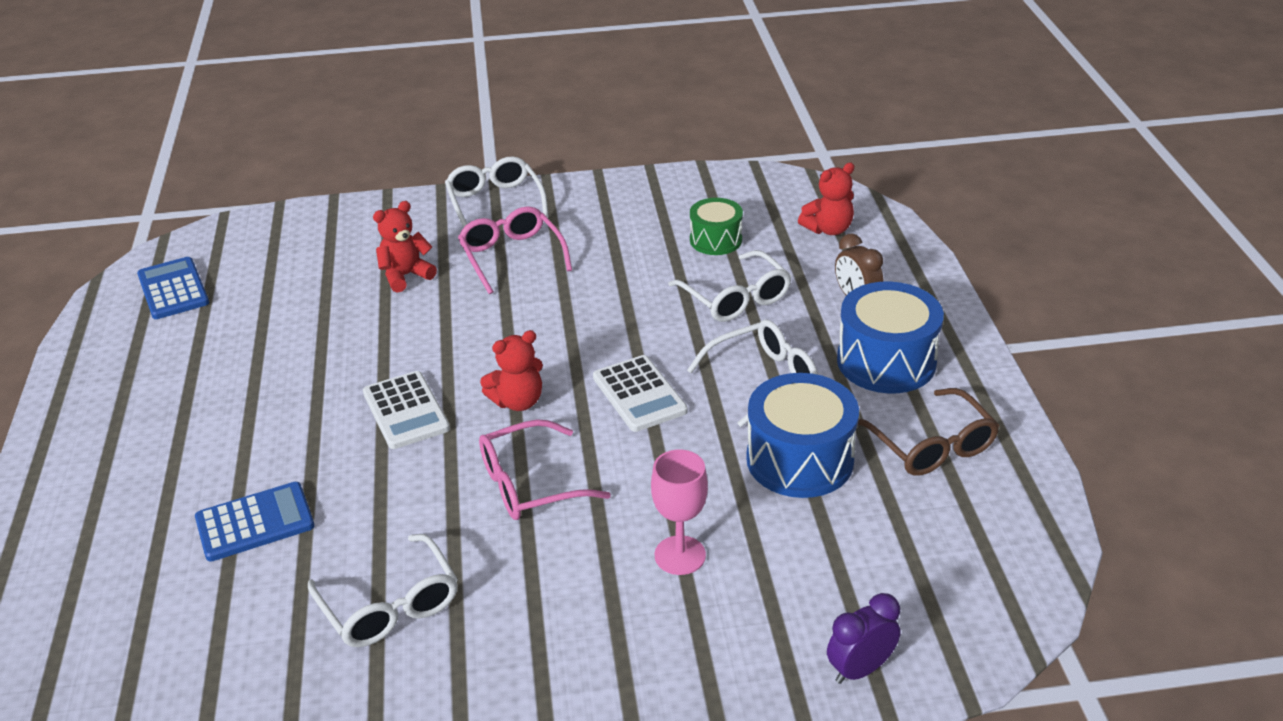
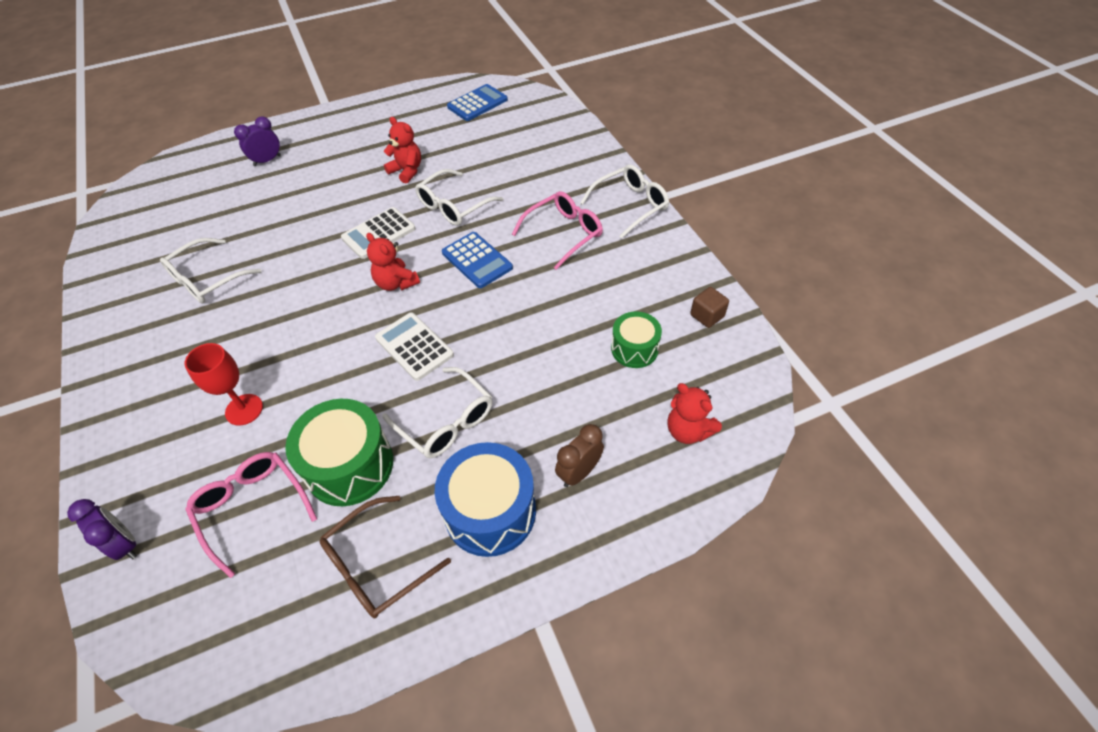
camera: 75 degrees right, 15 degrees up
blue calculator [195,482,315,561] -> blue calculator moved to [442,232,513,288]
red teddy bear [373,201,437,293] -> red teddy bear moved to [384,117,421,183]
pink glasses [479,419,611,520] -> pink glasses moved to [185,452,317,578]
white calculator [593,355,687,432] -> white calculator turned 90 degrees clockwise [375,312,454,381]
pink goblet [651,449,708,575] -> red goblet [184,343,263,426]
white glasses [668,250,791,322] -> white glasses moved to [415,169,503,226]
blue drum [746,373,859,498] -> green drum [285,399,393,506]
none -> purple clock [234,116,281,166]
none -> brown cube [690,287,729,328]

